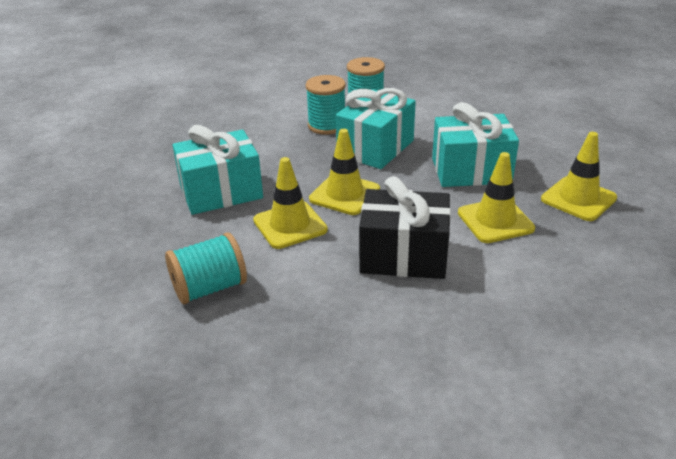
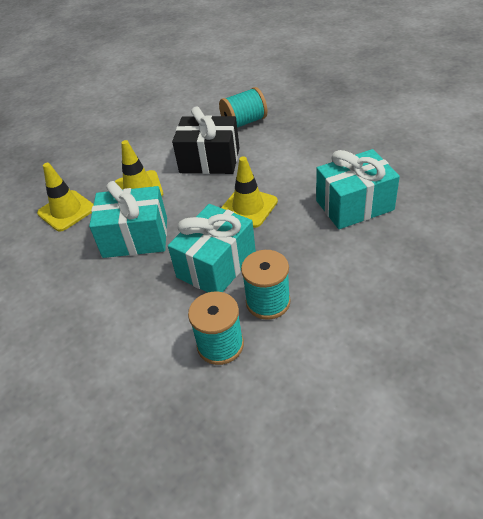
camera: 175 degrees left, 10 degrees up
turquoise spool [165,232,247,304] -> turquoise spool moved to [219,87,268,127]
yellow traffic cone [253,157,328,249] -> none

